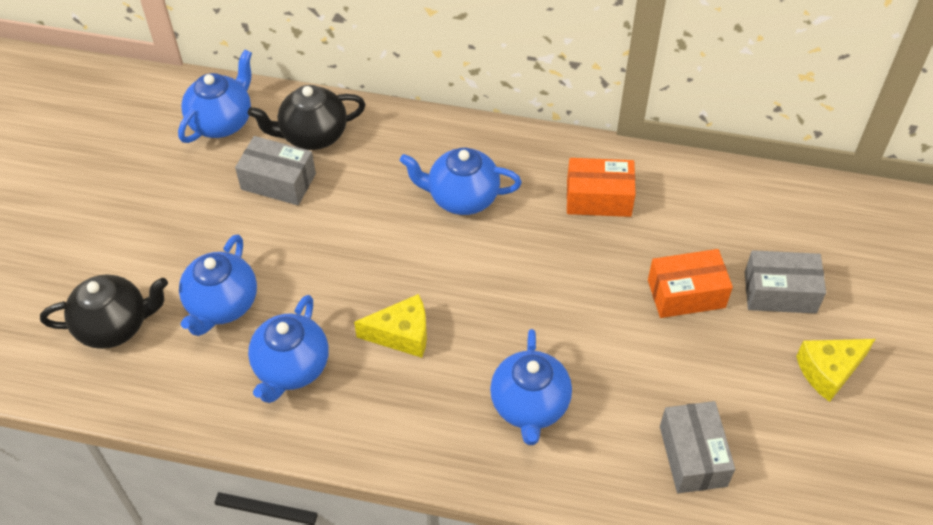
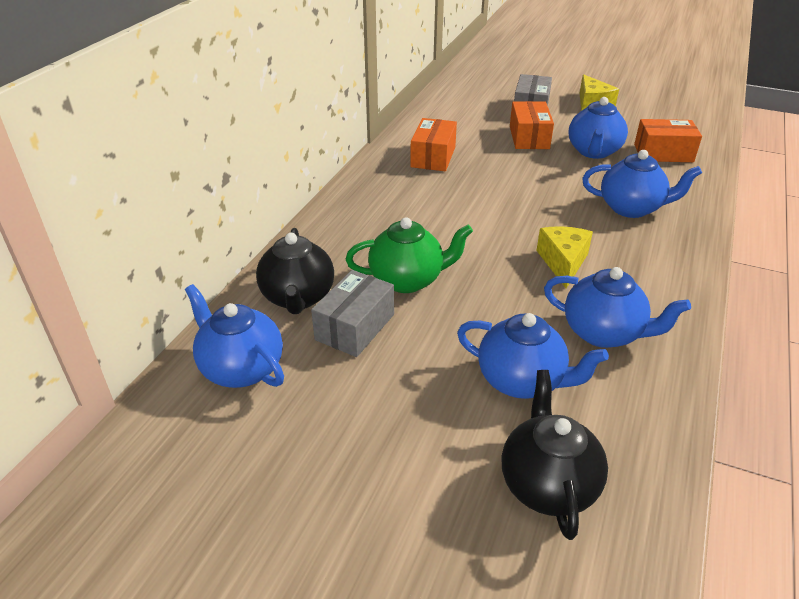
camera: 80 degrees left, 15 degrees down
blue teapot [400,148,522,215] -> blue teapot moved to [569,97,628,159]
grey box [660,401,735,493] -> orange box [634,119,702,162]
none -> green teapot [346,217,473,293]

